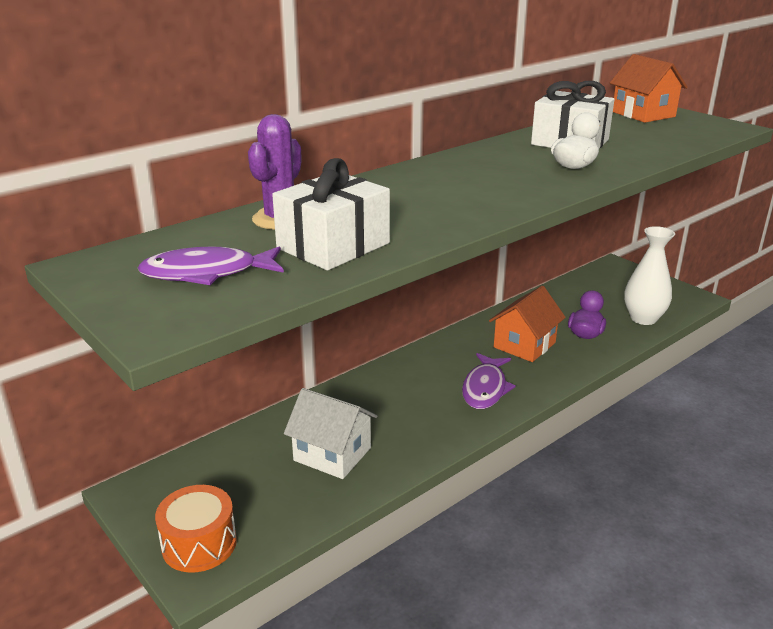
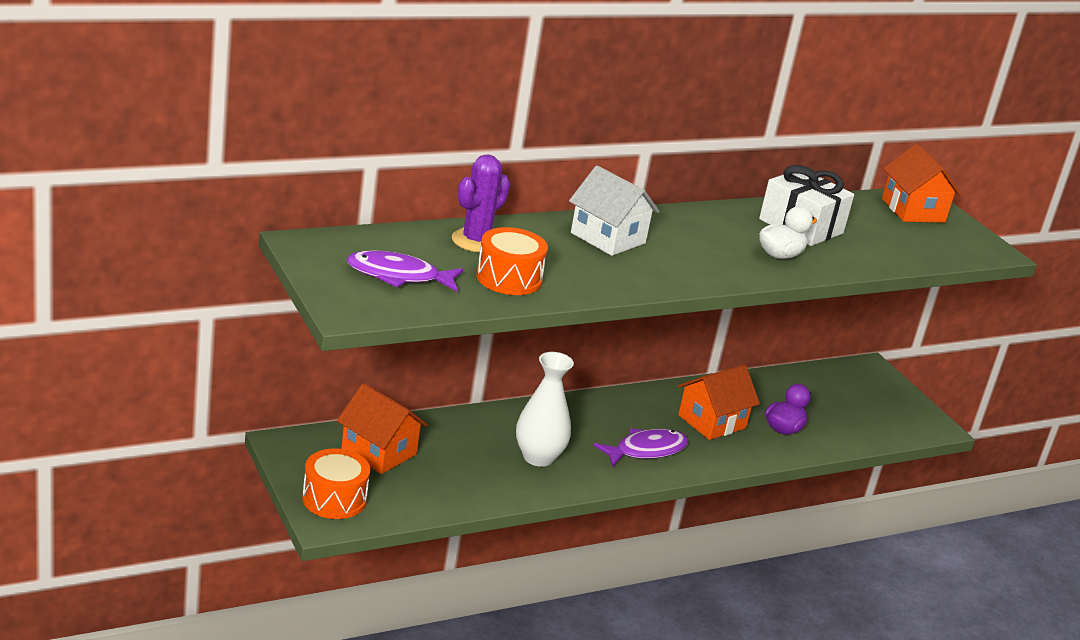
camera: 10 degrees right, 0 degrees up
white gift [272,158,390,270] -> orange drum [476,227,548,295]
white house [284,388,377,479] -> white house moved to [569,165,660,256]
purple fish [462,353,516,409] -> purple fish turned 150 degrees counterclockwise [593,429,688,467]
white vase [624,226,675,325] -> white vase moved to [516,352,574,467]
none -> orange house [337,383,428,474]

